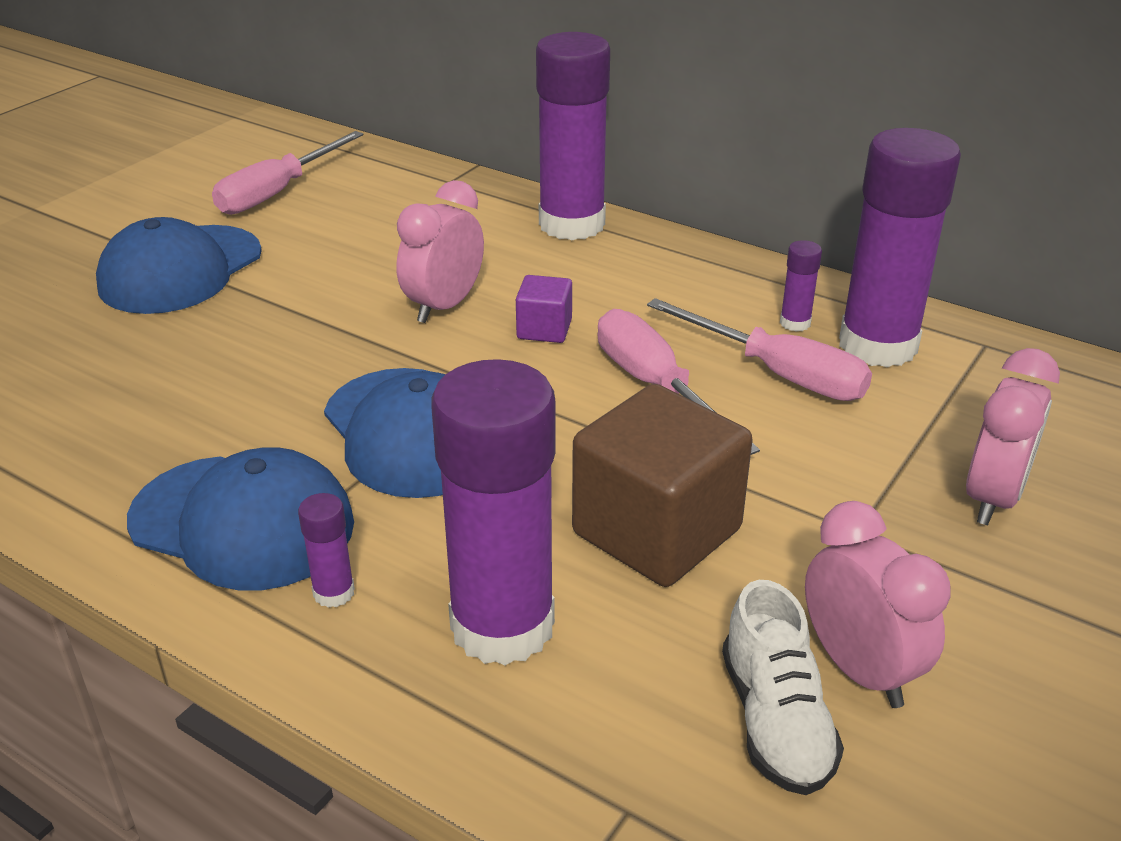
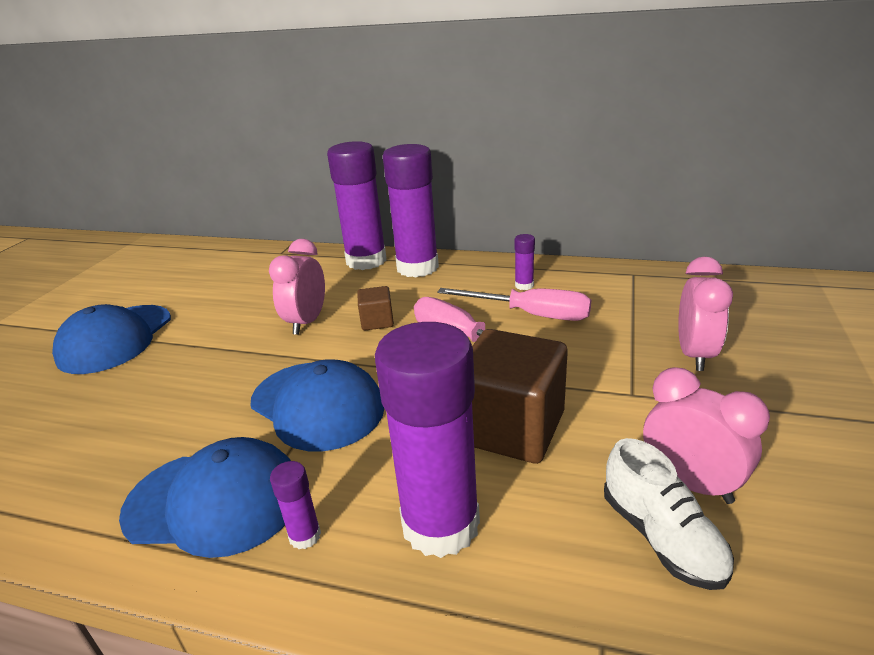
camera: 15 degrees left, 5 degrees down
pink screwdriver [212,131,363,215] -> none
purple cube [516,275,572,343] -> brown cube [357,286,394,330]
purple glue stick [839,128,961,368] -> purple glue stick moved to [383,144,439,278]

